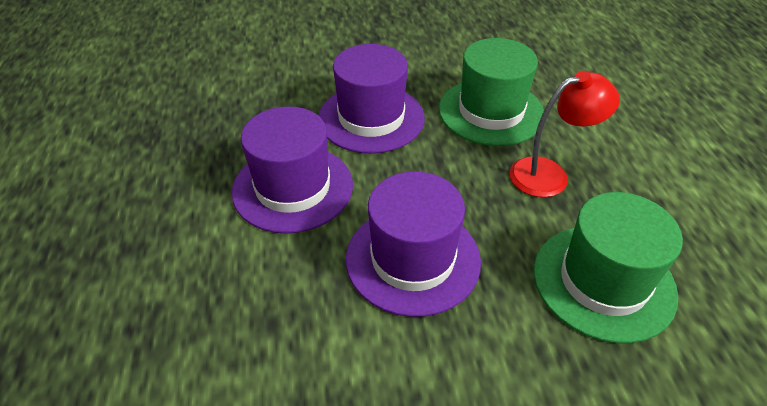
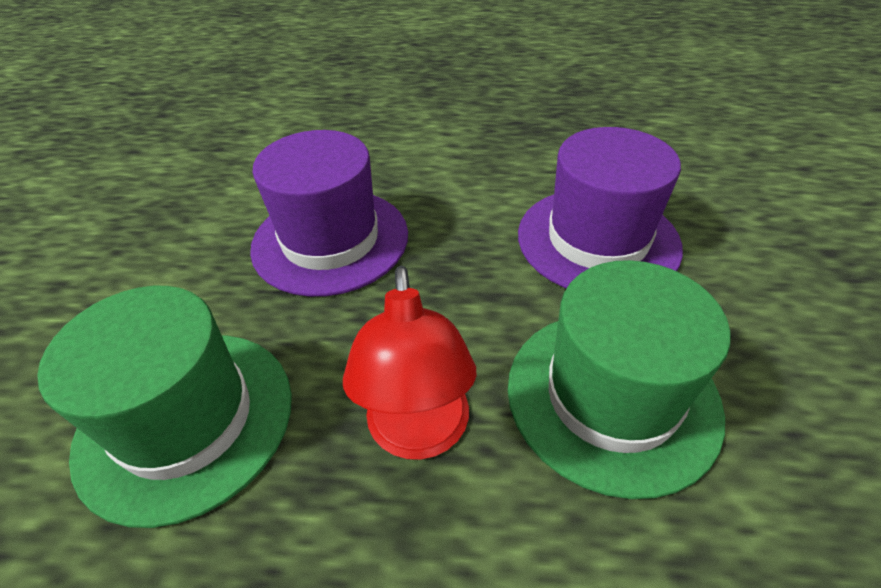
camera: 105 degrees right, 0 degrees up
purple hat [232,106,353,234] -> none

